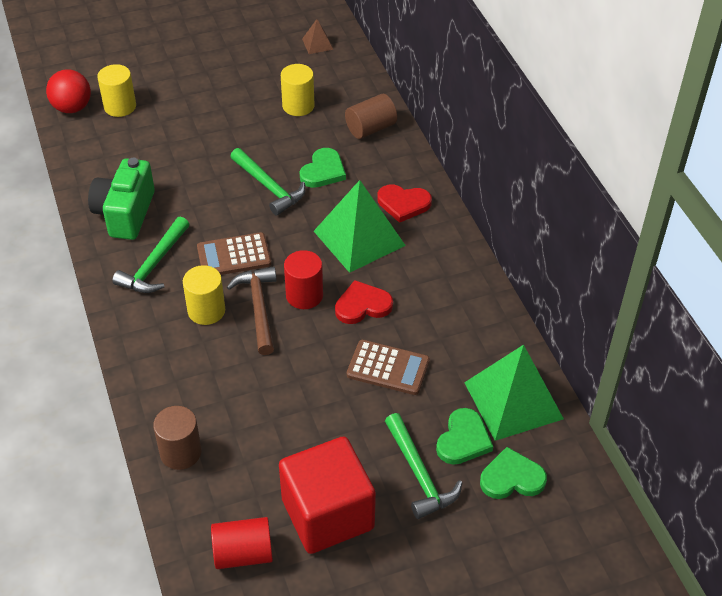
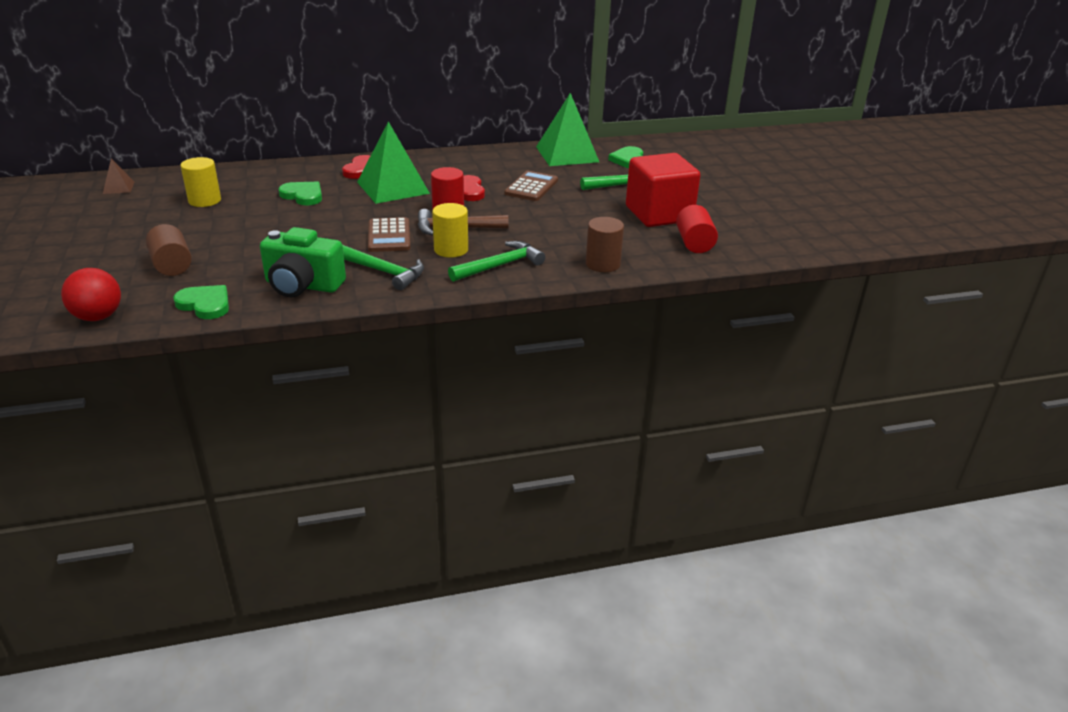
camera: 85 degrees left, 15 degrees down
yellow cylinder [97,64,136,117] -> none
green hammer [230,148,305,216] -> green hammer moved to [448,241,545,282]
brown cylinder [345,94,397,139] -> brown cylinder moved to [146,224,192,276]
green heart [436,408,493,465] -> green heart moved to [173,285,229,319]

